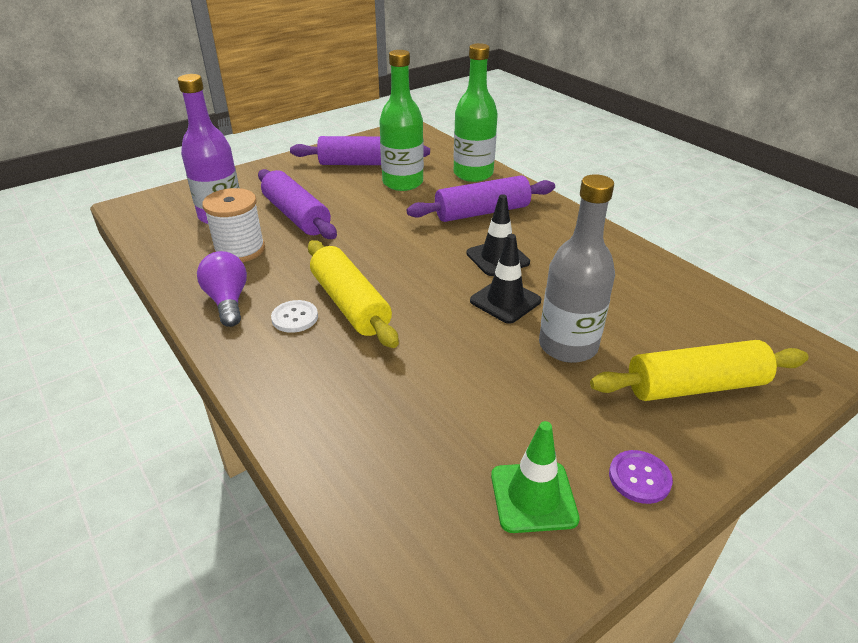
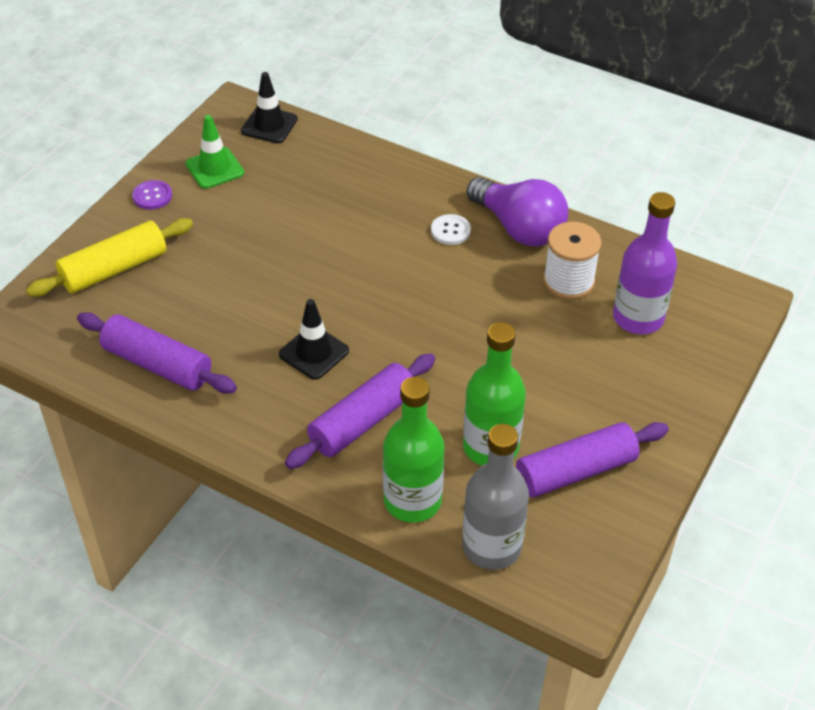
camera: 155 degrees right, 10 degrees up
purple light bulb [197,251,247,327] -> purple light bulb [467,177,568,246], size x1.54
purple rolling pin [258,169,337,239] -> purple rolling pin moved to [77,312,237,394]
yellow rolling pin [308,240,399,348] -> none
black traffic cone [470,234,541,324] -> black traffic cone moved to [241,72,298,143]
grey bottle [539,174,615,363] -> grey bottle moved to [462,424,529,570]

